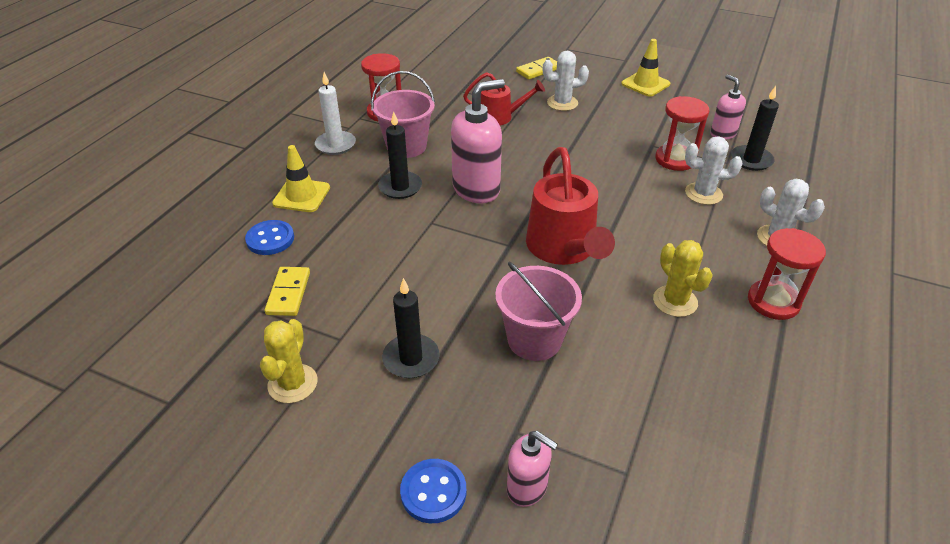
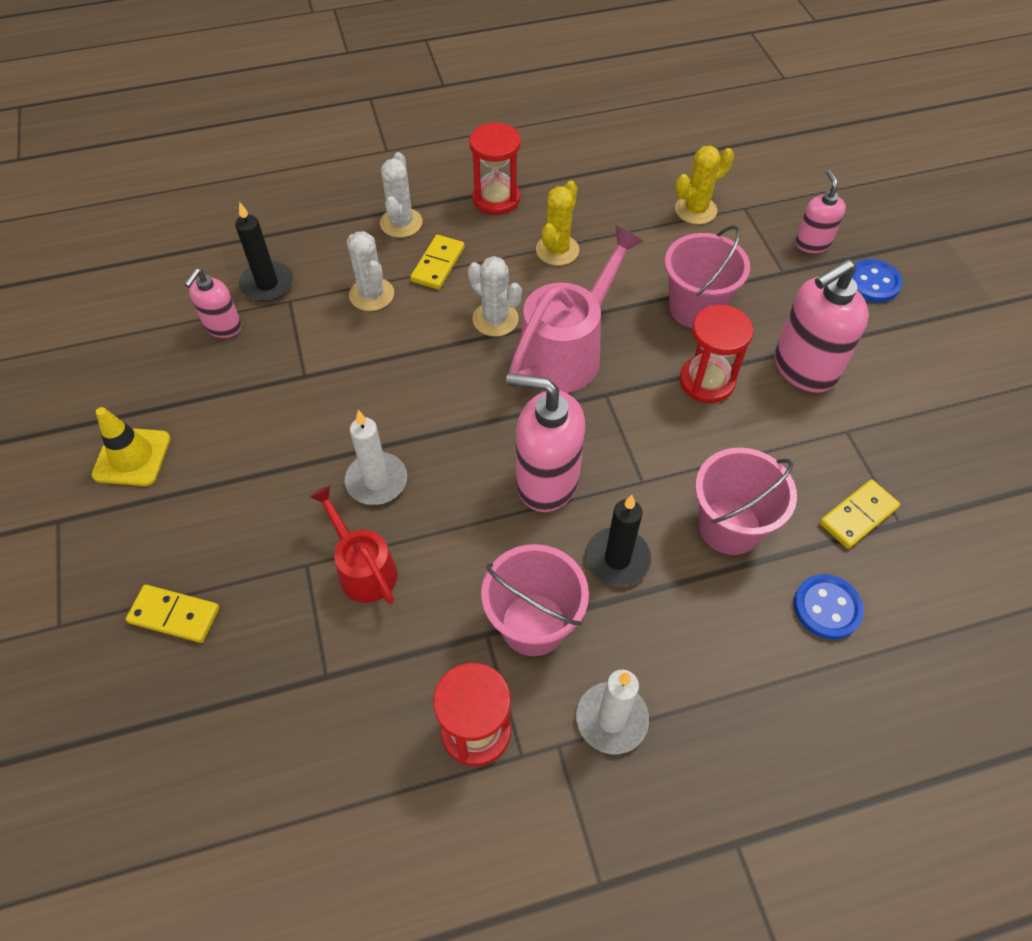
camera: 130 degrees left, 15 degrees up
yellow cactus [260,319,318,403] -> yellow cactus moved to [675,146,734,224]
yellow traffic cone [272,145,330,212] -> none
black candle [382,278,440,378] -> pink soap dispenser [775,259,869,393]
red watering can [526,147,615,265] -> pink watering can [509,225,644,393]
white cactus [543,51,589,111] -> white cactus moved to [468,256,522,337]
red hourglass [655,96,709,171] -> red hourglass moved to [679,305,754,403]
none -> white candle [345,410,407,505]
none -> yellow domino [410,235,465,289]
none -> pink bucket [695,448,797,555]

